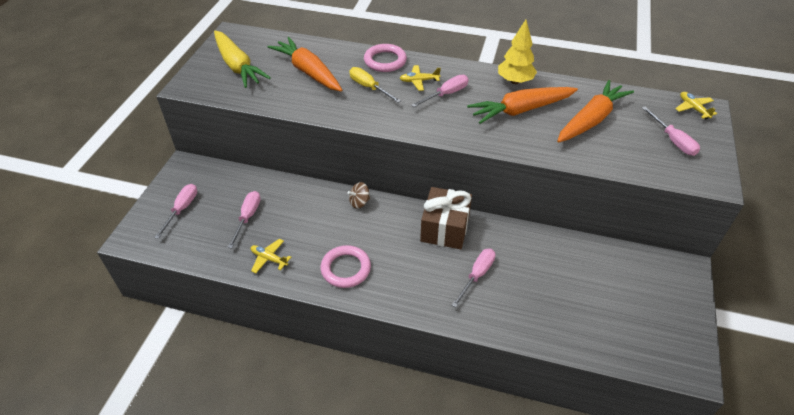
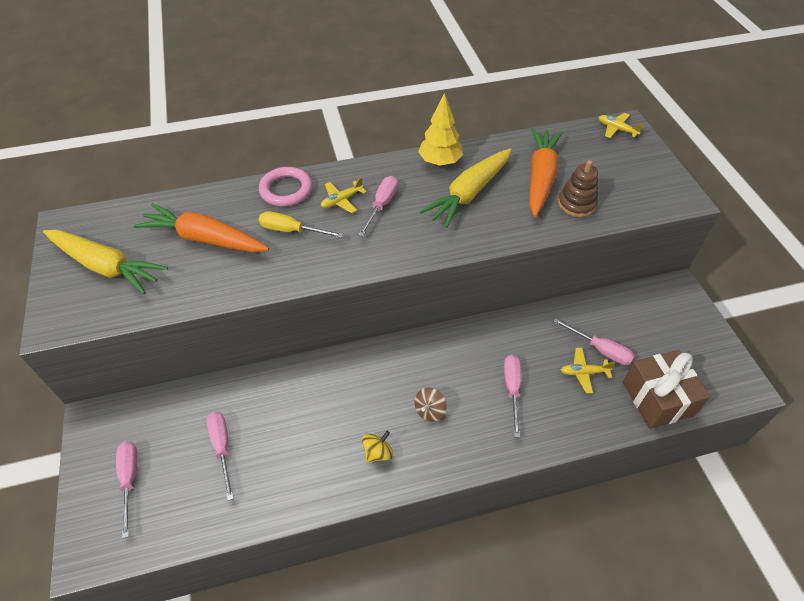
camera: 30 degrees left, 5 degrees up
yellow plane [251,239,291,273] -> yellow plane moved to [561,348,615,394]
pink ring [321,245,371,288] -> yellow spinning top [362,431,393,462]
brown spinning top [347,182,370,209] -> brown spinning top moved to [414,388,447,422]
brown gift [420,187,472,249] -> brown gift moved to [623,350,710,429]
orange carrot [467,87,578,124] -> yellow carrot [419,148,512,228]
pink screwdriver [642,107,700,156] -> pink screwdriver moved to [553,318,634,365]
none -> brown stacking toy [558,160,598,217]

